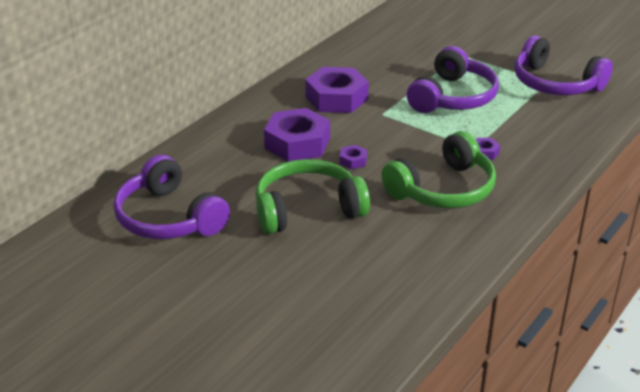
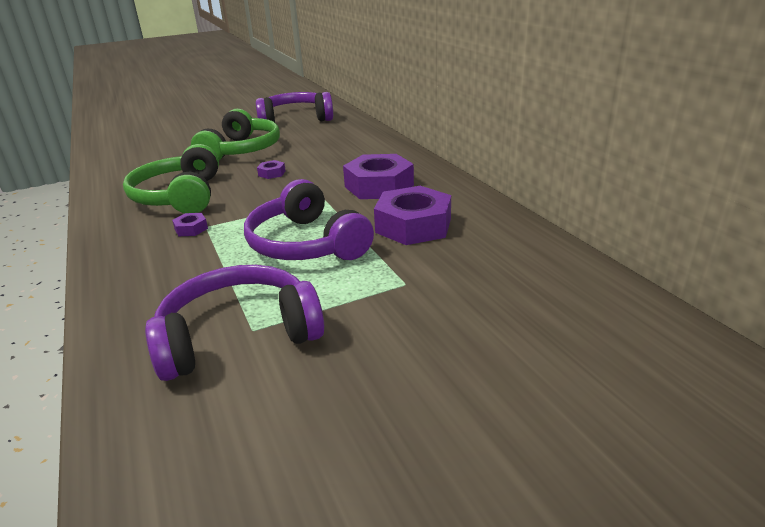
camera: 120 degrees right, 5 degrees down
purple nut [264,108,330,162] -> purple nut moved to [374,186,451,245]

